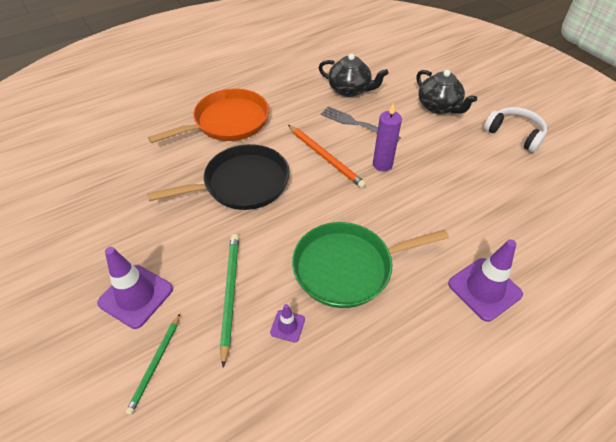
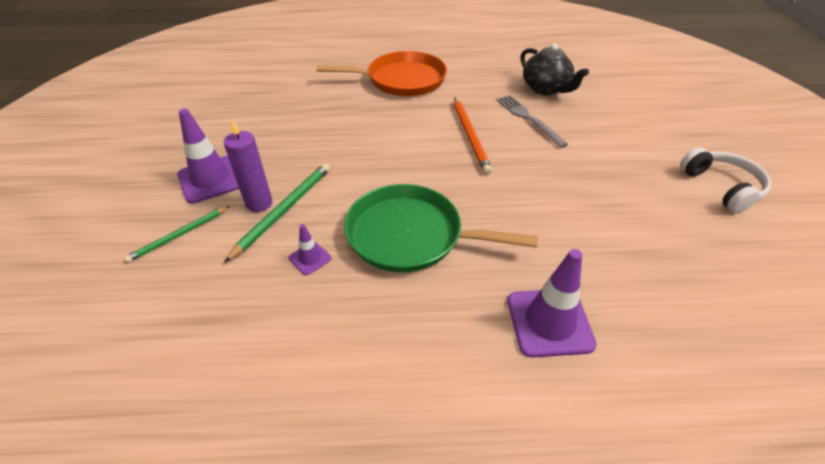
camera: 30 degrees right, 5 degrees down
black pan [147,144,290,210] -> none
purple candle [373,103,402,171] -> purple candle moved to [224,119,272,212]
black teapot [416,70,477,114] -> none

